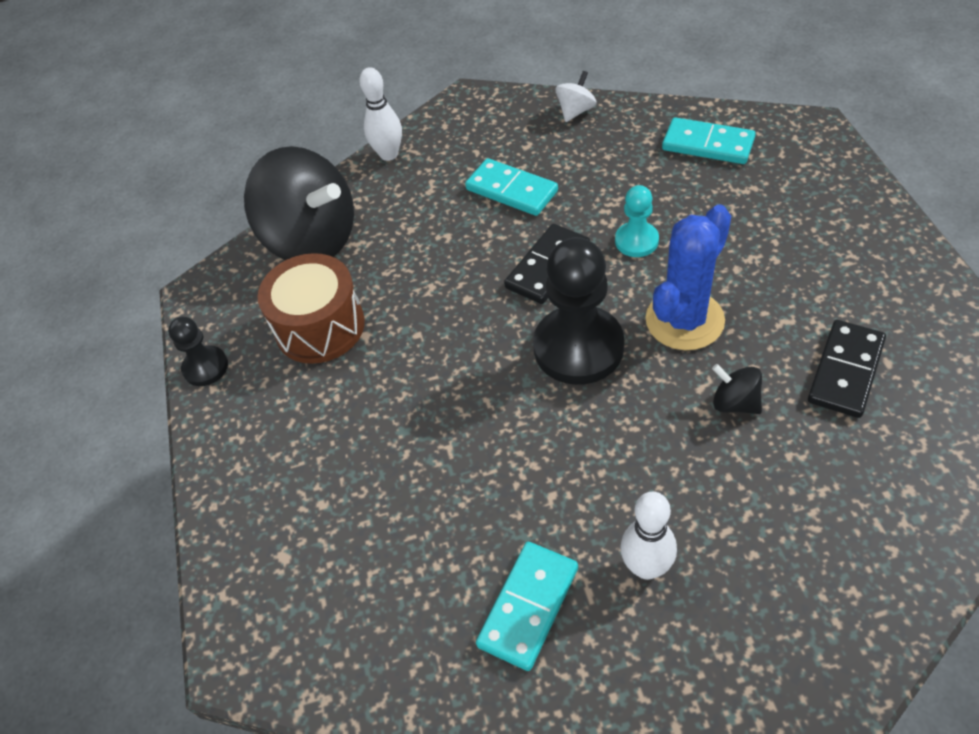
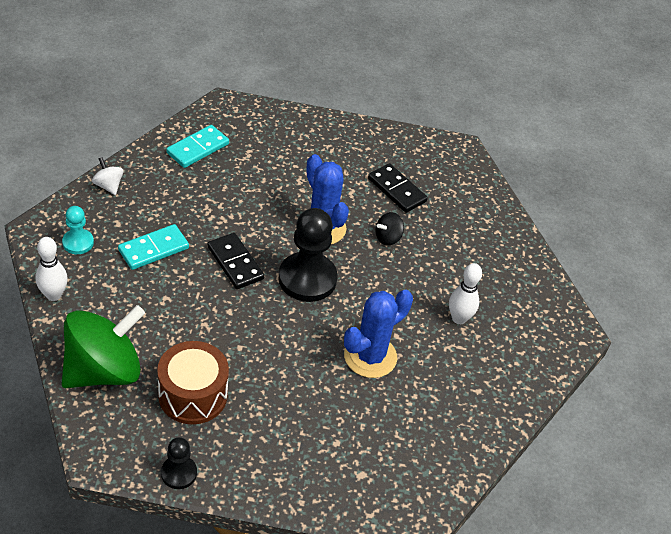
camera: 80 degrees left, 5 degrees down
black spinning top [244,146,354,260] -> green spinning top [62,305,145,388]
turquoise domino [476,542,578,671] -> none
turquoise pawn [615,185,659,257] -> turquoise pawn moved to [62,206,94,254]
none -> blue cactus [344,290,413,378]

